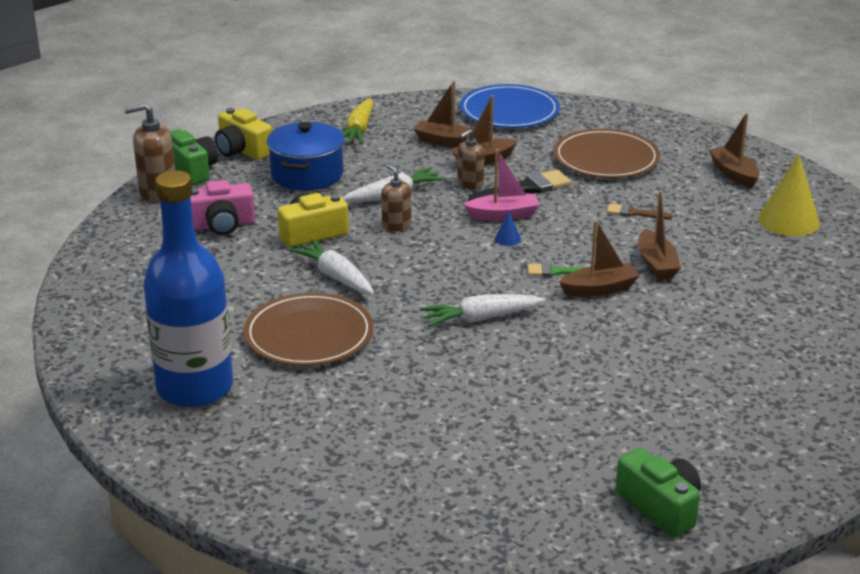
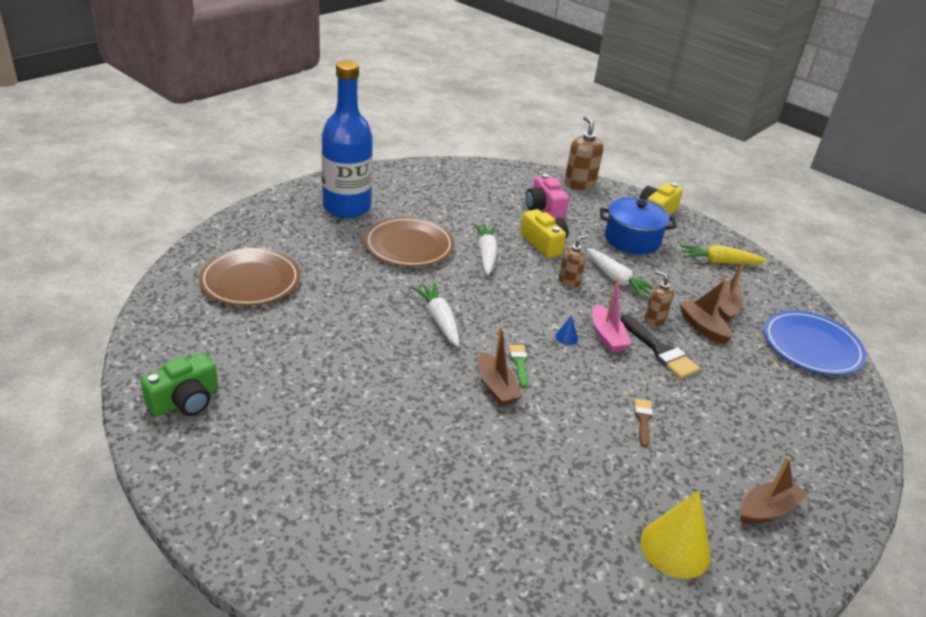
camera: 80 degrees right, 5 degrees up
green camera [170,129,218,185] -> none
white carrot [288,239,374,295] -> white carrot turned 45 degrees counterclockwise [474,224,498,275]
brown plate [554,129,660,178] -> brown plate moved to [199,248,300,306]
brown boat [638,191,681,280] -> none

